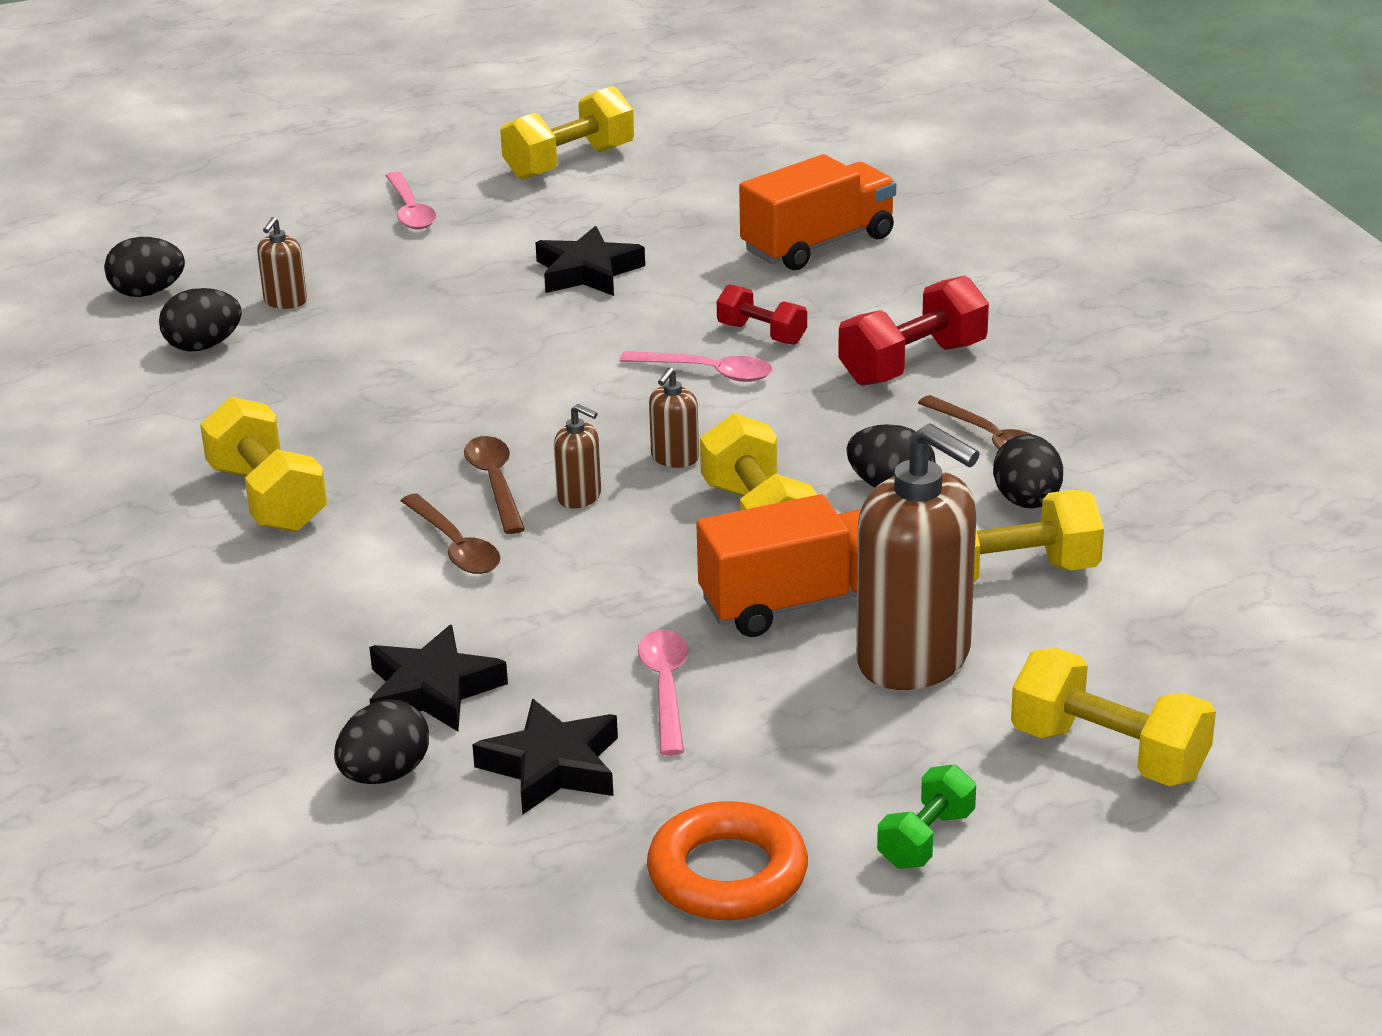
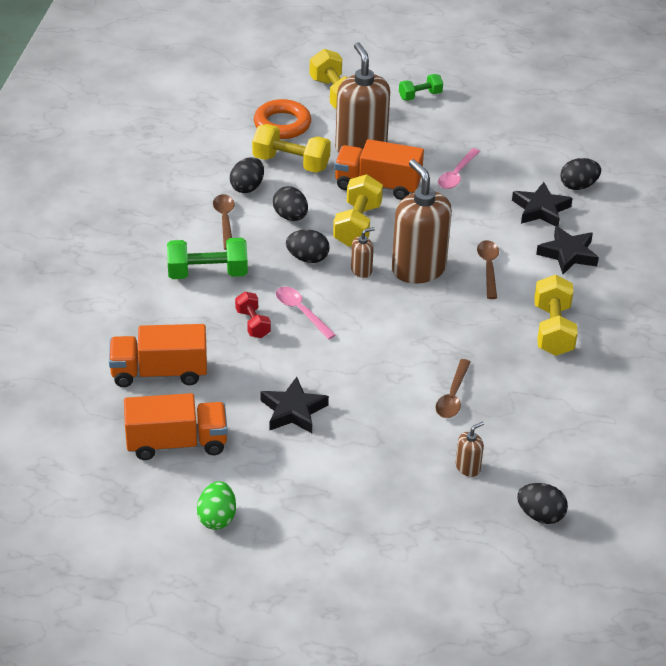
camera: 150 degrees left, 10 degrees up
black egg [159,288,242,352] -> black egg moved to [286,229,330,263]
pink spoon [386,171,436,229] -> none
brown spoon [464,436,525,534] -> brown spoon moved to [436,359,471,418]
black star [472,699,618,814] -> black star moved to [536,226,599,274]
yellow dumbbell [500,86,634,180] -> green egg [197,481,236,530]
brown soap dispenser [554,404,601,509] -> brown soap dispenser [392,159,452,284], size x2.31
orange ring [647,801,808,920] -> orange ring moved to [254,99,311,139]
red dumbbell [838,276,989,386] -> green dumbbell [167,238,248,279]
none -> orange truck [124,393,228,460]

